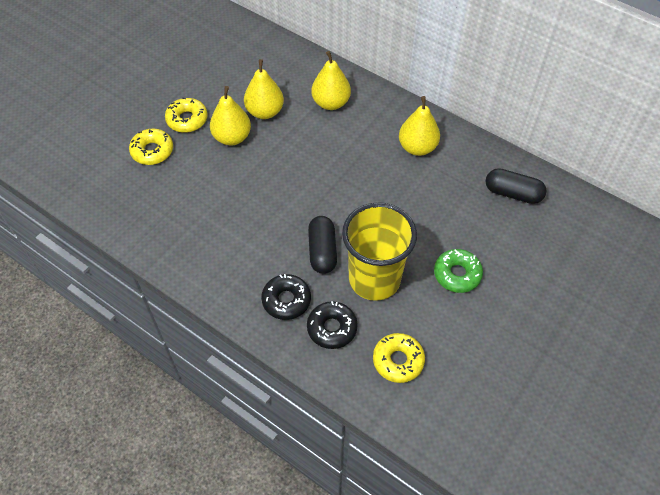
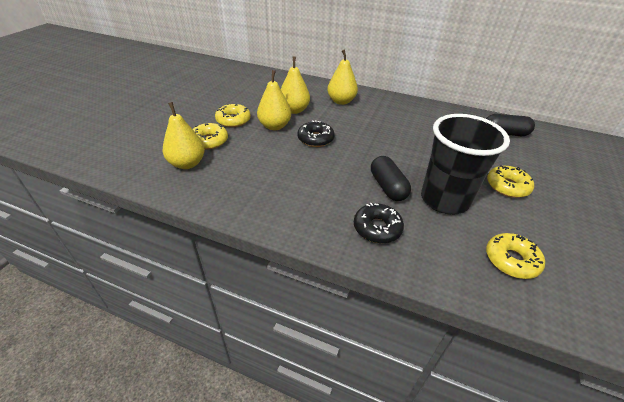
camera: 15 degrees left, 15 degrees down
black donut [307,301,358,349] -> black donut moved to [297,120,335,147]
yellow cup [342,202,417,301] -> black cup [421,114,510,214]
yellow pear [399,96,440,156] -> yellow pear moved to [162,102,205,169]
green donut [434,249,483,293] -> yellow donut [487,165,534,198]

